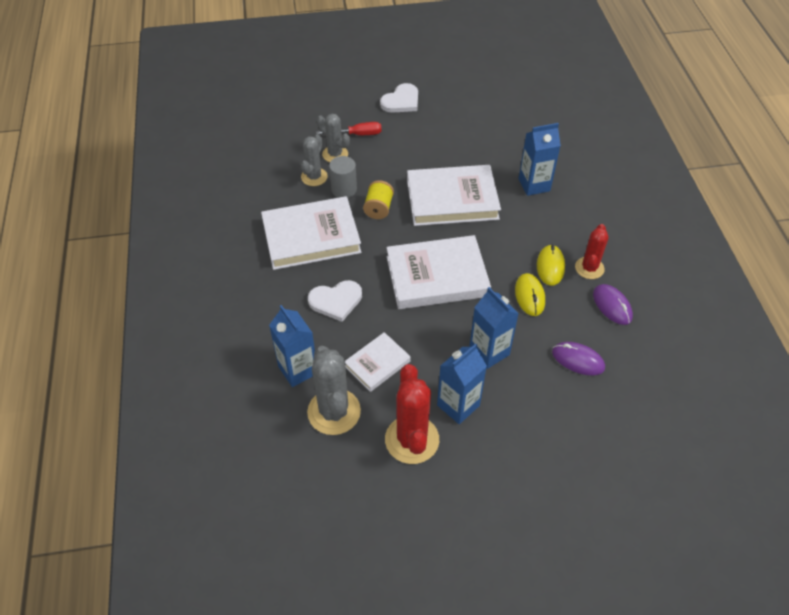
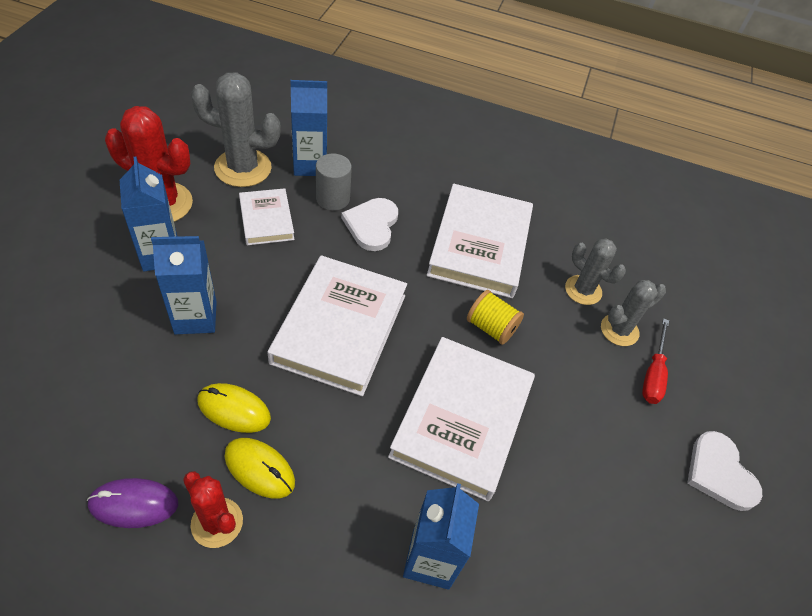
camera: 110 degrees right, 0 degrees up
grey cylinder [329,156,357,198] -> grey cylinder moved to [316,154,352,211]
purple mouse [552,342,605,375] -> none

